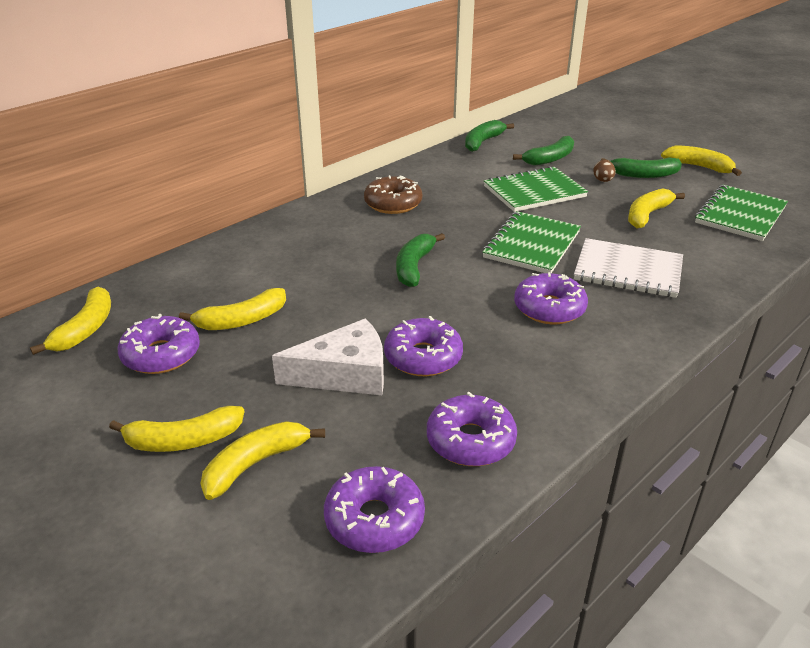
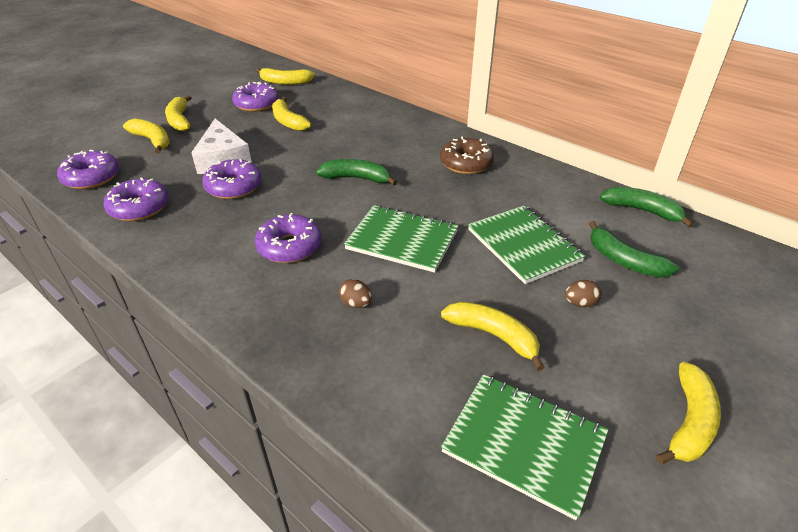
camera: 85 degrees right, 5 degrees up
white notebook [574,238,683,298] -> brown egg [339,279,372,308]
green banana [601,157,682,178] -> none

